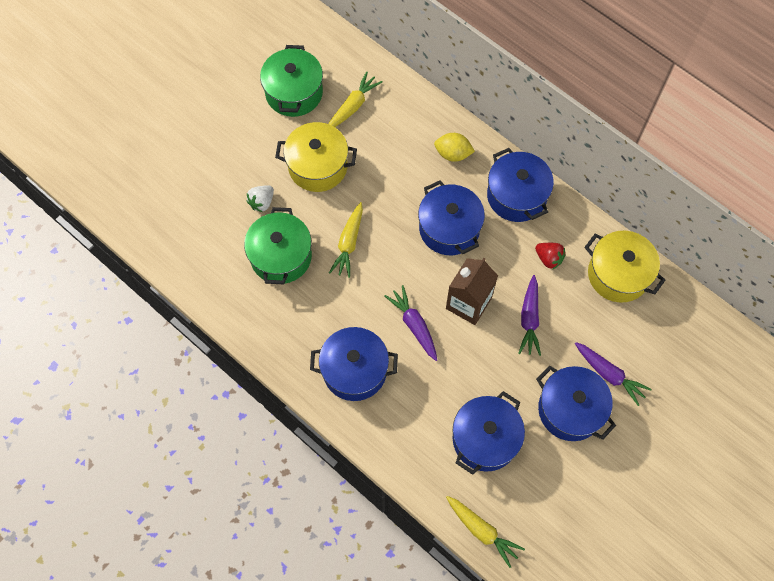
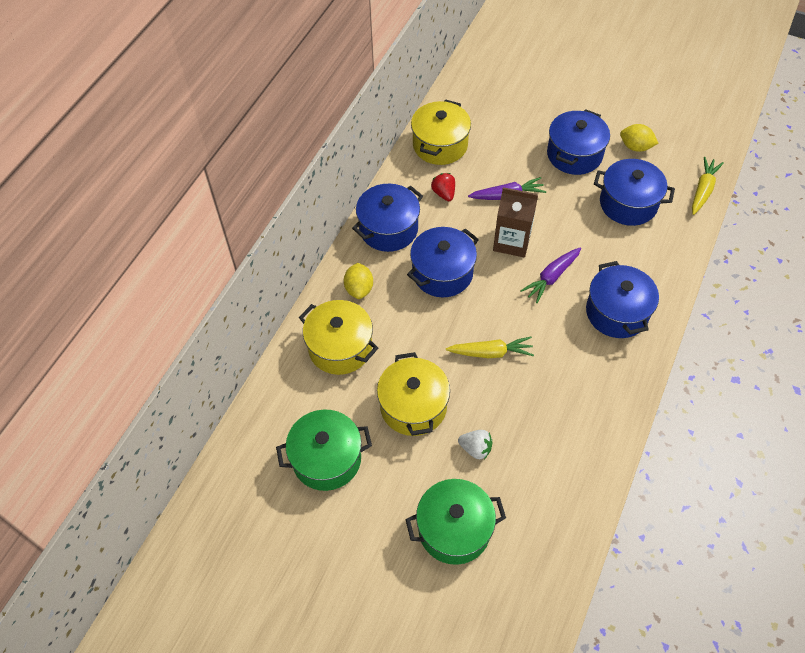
camera: 105 degrees left, 10 degrees down
green pot [244,207,312,284] -> green pot moved to [405,479,506,565]
yellow carrot [328,72,383,127] -> none
red strawberry [535,243,565,269] -> red strawberry turned 45 degrees counterclockwise [431,173,455,201]
purple carrot [575,342,652,406] -> none
none -> yellow pot [299,300,378,375]
none -> yellow lemon [620,124,659,152]

